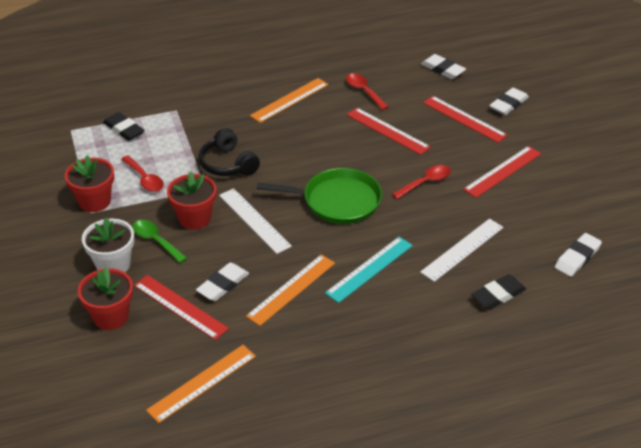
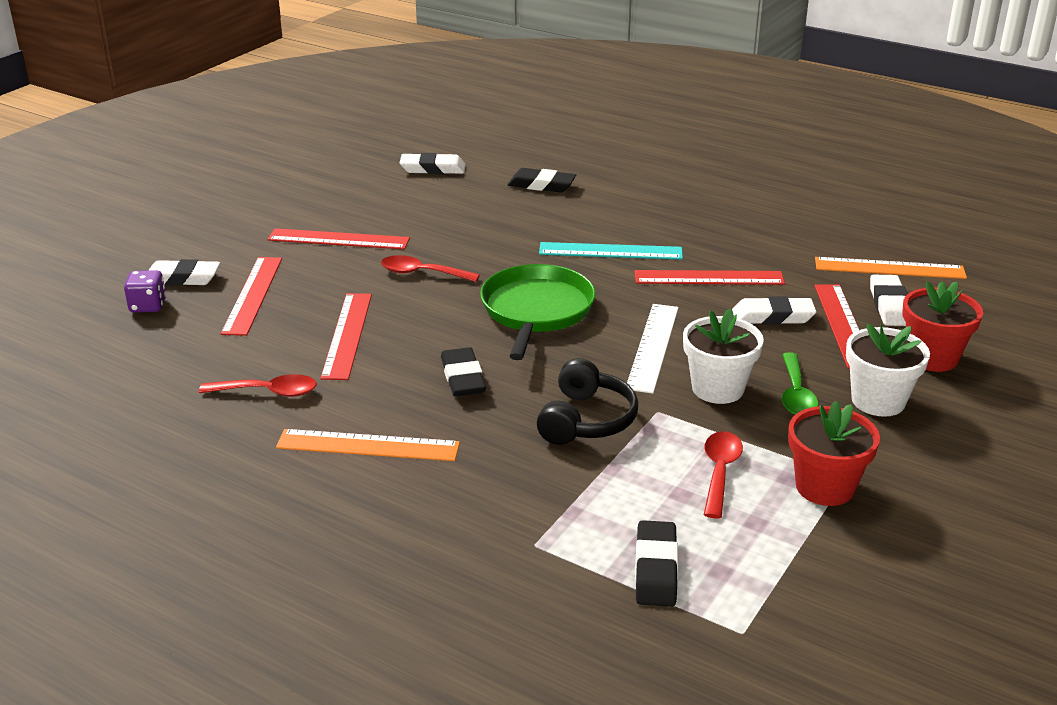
camera: 130 degrees left, 10 degrees down
red flower pot [167,171,217,230] -> white flower pot [683,308,764,404]
orange ruler [246,254,335,326] -> red ruler [634,270,785,285]
green pan [257,168,382,224] -> green pan turned 45 degrees clockwise [480,264,596,360]
red spoon [346,73,389,110] -> red spoon turned 105 degrees counterclockwise [199,374,317,397]
white ruler [420,219,503,282] -> none
white eraser [421,54,466,79] -> white eraser moved to [870,275,908,326]
none -> purple dice [124,270,166,313]
none -> black eraser [441,347,486,396]

